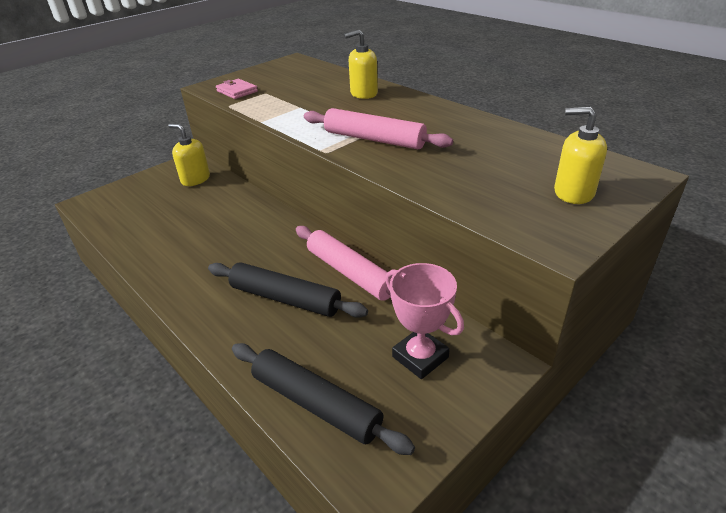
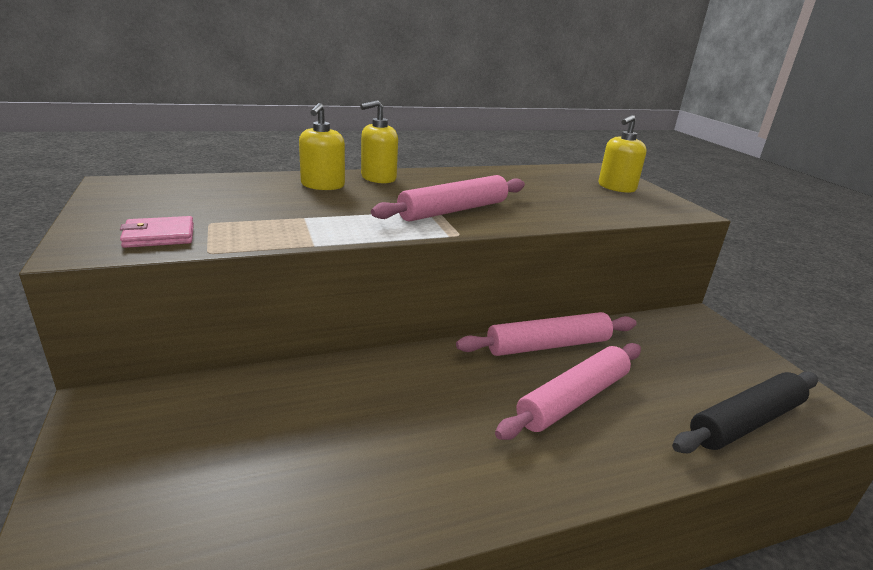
camera: 70 degrees left, 10 degrees down
yellow soap dispenser [169,124,210,186] -> yellow soap dispenser moved to [360,100,398,184]
black rolling pin [208,262,368,318] -> pink rolling pin [495,343,641,440]
pink trophy [385,263,464,379] -> none

